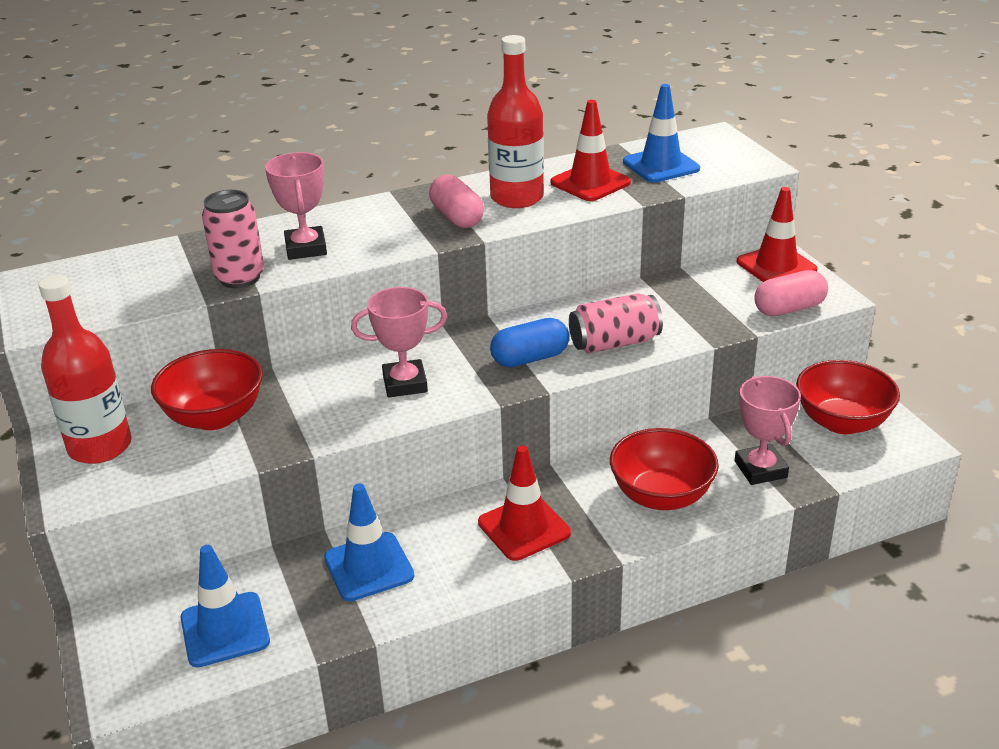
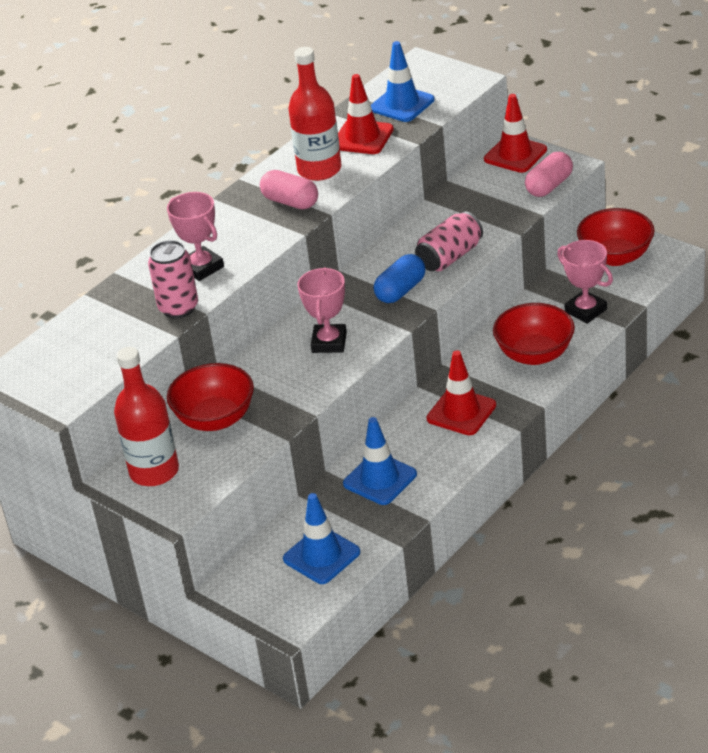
camera: 25 degrees left, 5 degrees up
pink trophy [351,287,447,398] -> pink trophy turned 45 degrees counterclockwise [298,267,347,353]

